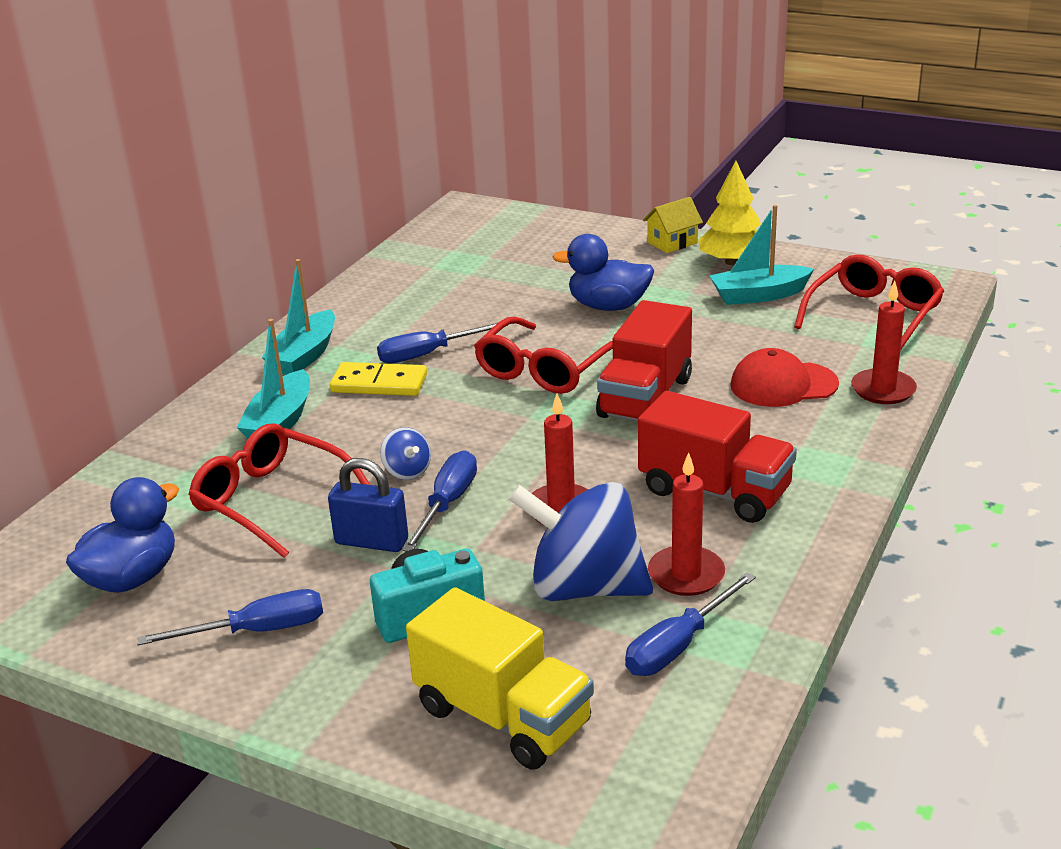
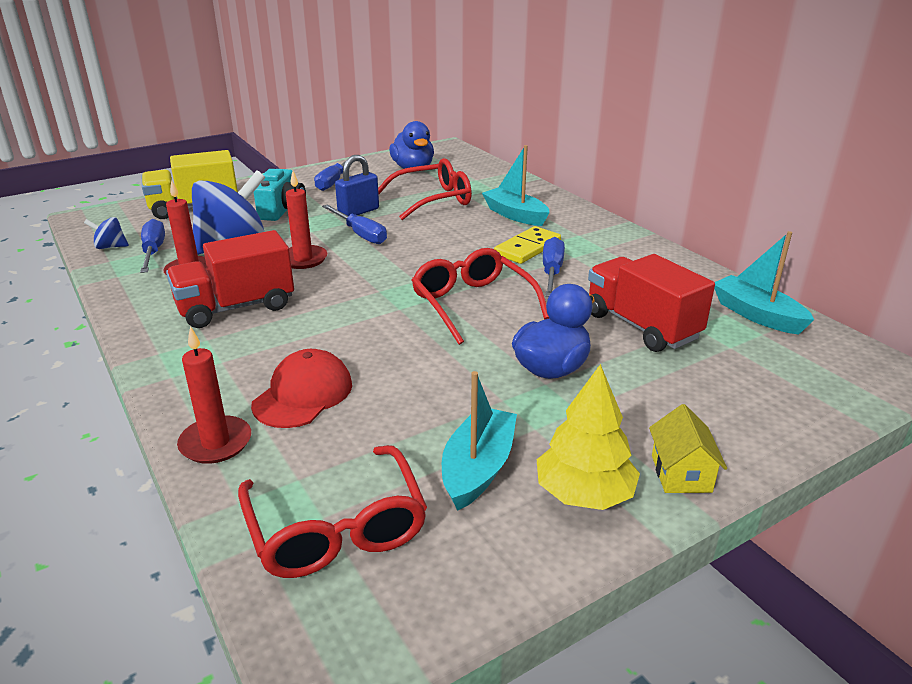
camera: 120 degrees right, 0 degrees up
turquoise boat [262,259,335,375] -> turquoise boat moved to [714,231,814,334]
blue spinning top [381,427,431,480] -> blue spinning top moved to [84,217,129,249]
red truck [596,300,692,421] -> red truck moved to [588,254,715,352]

